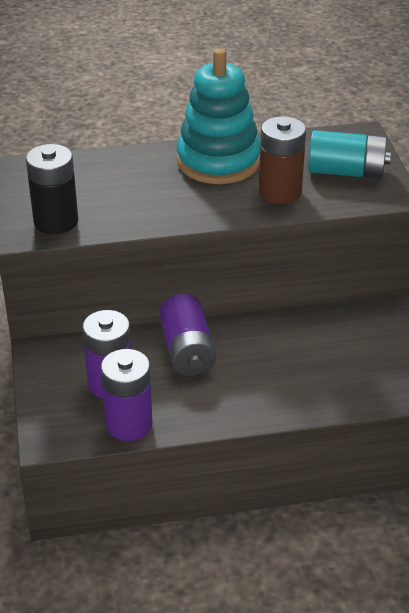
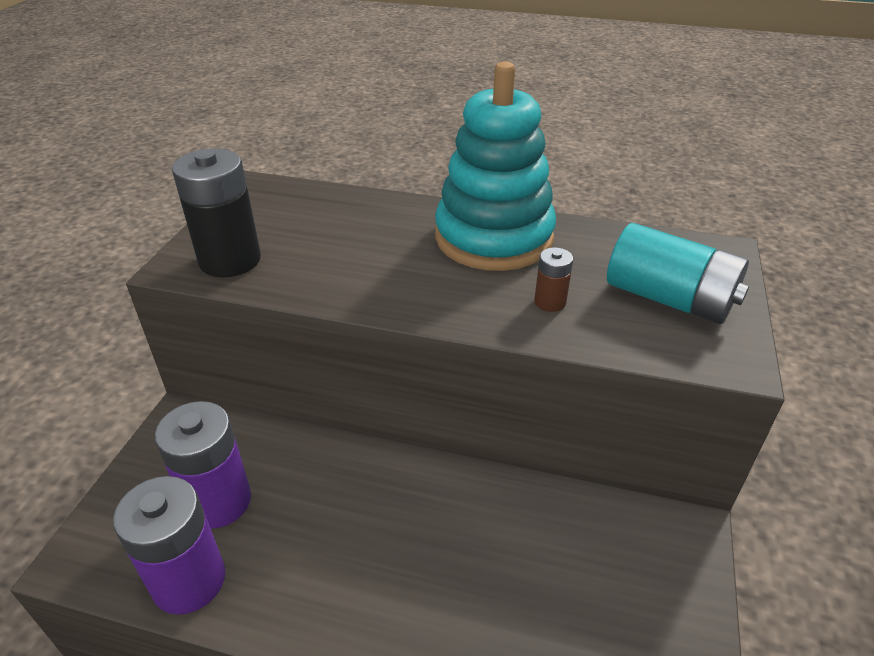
camera: 25 degrees right, 0 degrees up
purple battery [159,293,216,376] -> none
brown battery [259,117,306,204] -> brown battery [534,247,573,312], size x0.48

